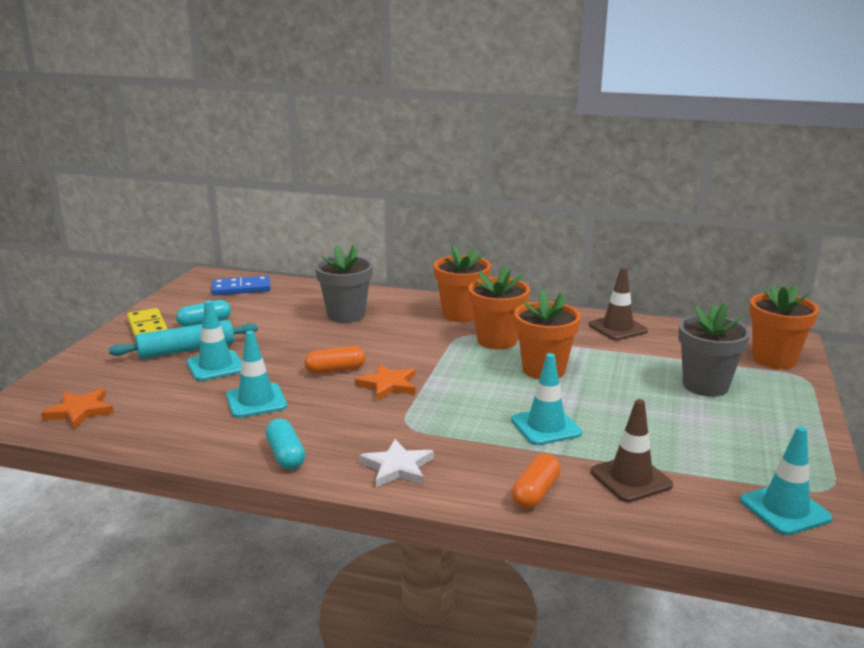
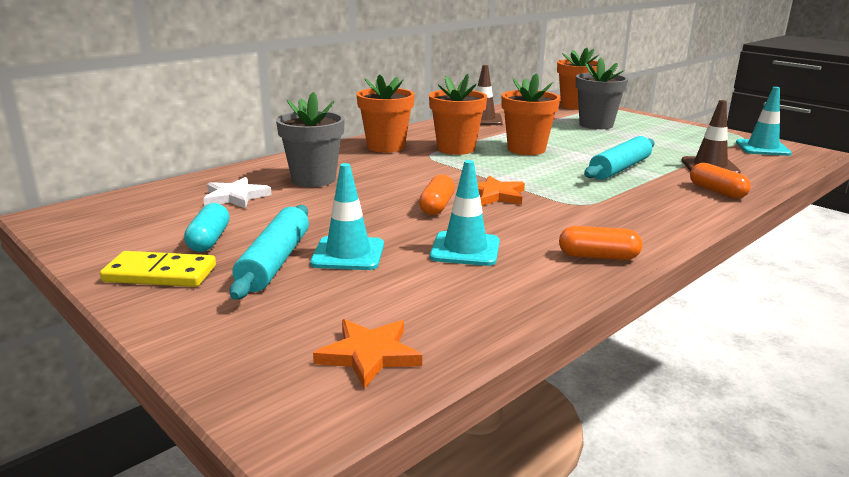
camera: 60 degrees left, 0 degrees up
blue domino [212,276,270,295] -> none
turquoise capsule [265,419,305,470] -> orange capsule [559,226,642,260]
white star [360,439,434,487] -> white star moved to [203,177,272,208]
turquoise traffic cone [511,353,582,445] -> turquoise rolling pin [584,136,655,180]

